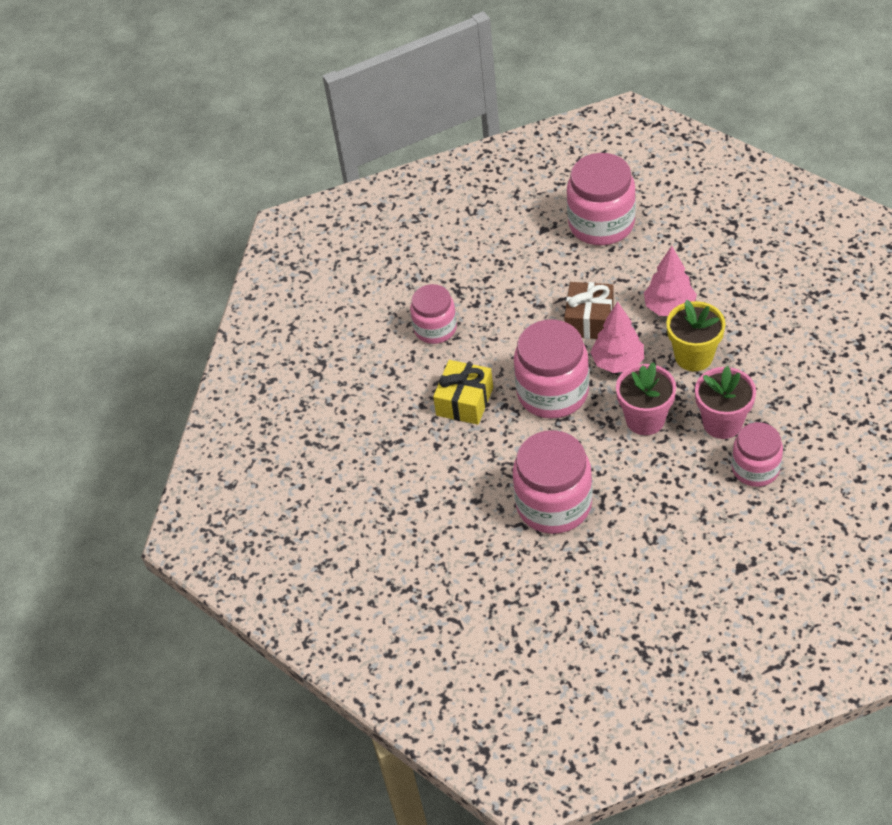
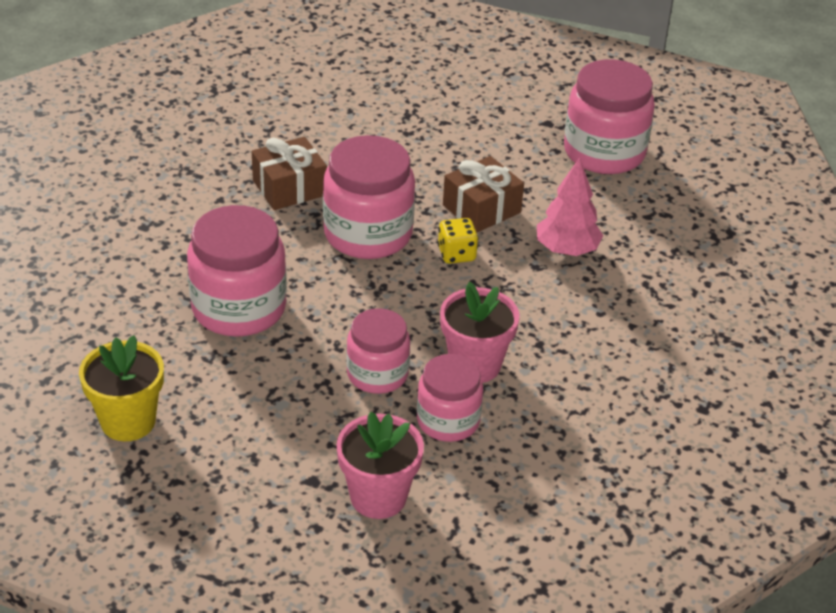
camera: 35 degrees right, 10 degrees down
pink jar [410,284,457,344] -> pink jar moved to [346,308,410,394]
yellow gift [433,360,493,425] -> brown gift [252,137,327,210]
pink tree [590,302,644,373] -> yellow dice [438,218,478,264]
pink flower pot [616,362,676,435] -> pink flower pot moved to [336,412,424,519]
yellow flower pot [666,300,726,371] -> yellow flower pot moved to [79,335,164,441]

